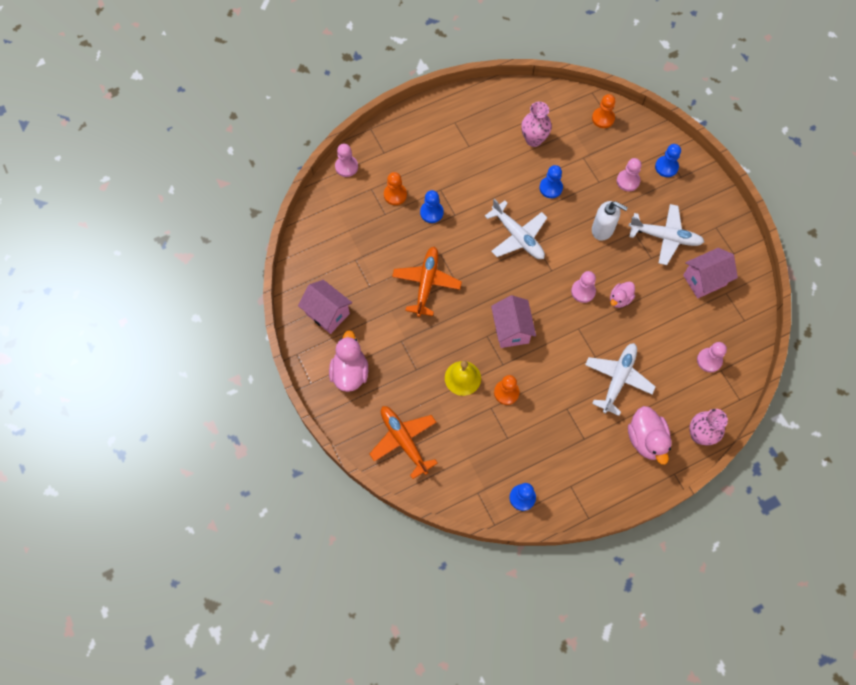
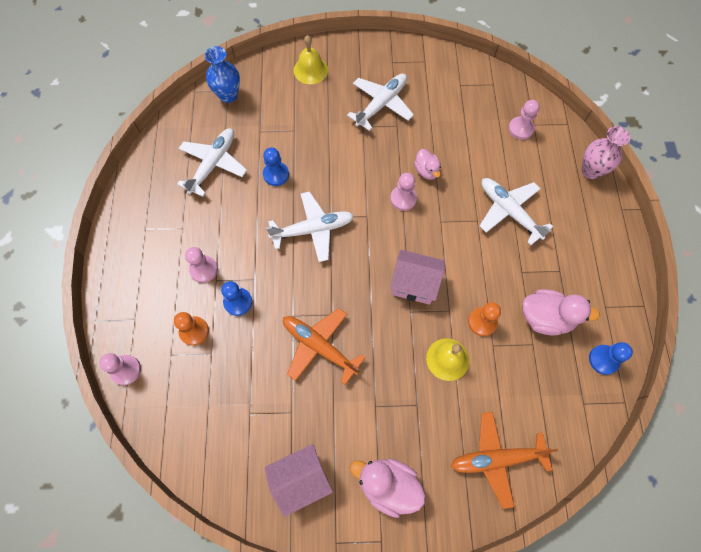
camera: 65 degrees left, 0 degrees up
pink vase [521,102,552,147] -> white plane [177,129,247,197]
orange pawn [592,94,615,128] -> blue vase [205,46,240,103]
white soap dispenser [592,201,628,241] -> none
pink pawn [617,158,642,191] -> pink pawn moved to [185,247,218,283]
pink duck [628,406,672,465] -> pink duck moved to [522,289,600,335]
blue pawn [655,144,681,177] -> yellow bell [294,35,328,84]
pink house [683,248,738,298] -> none

